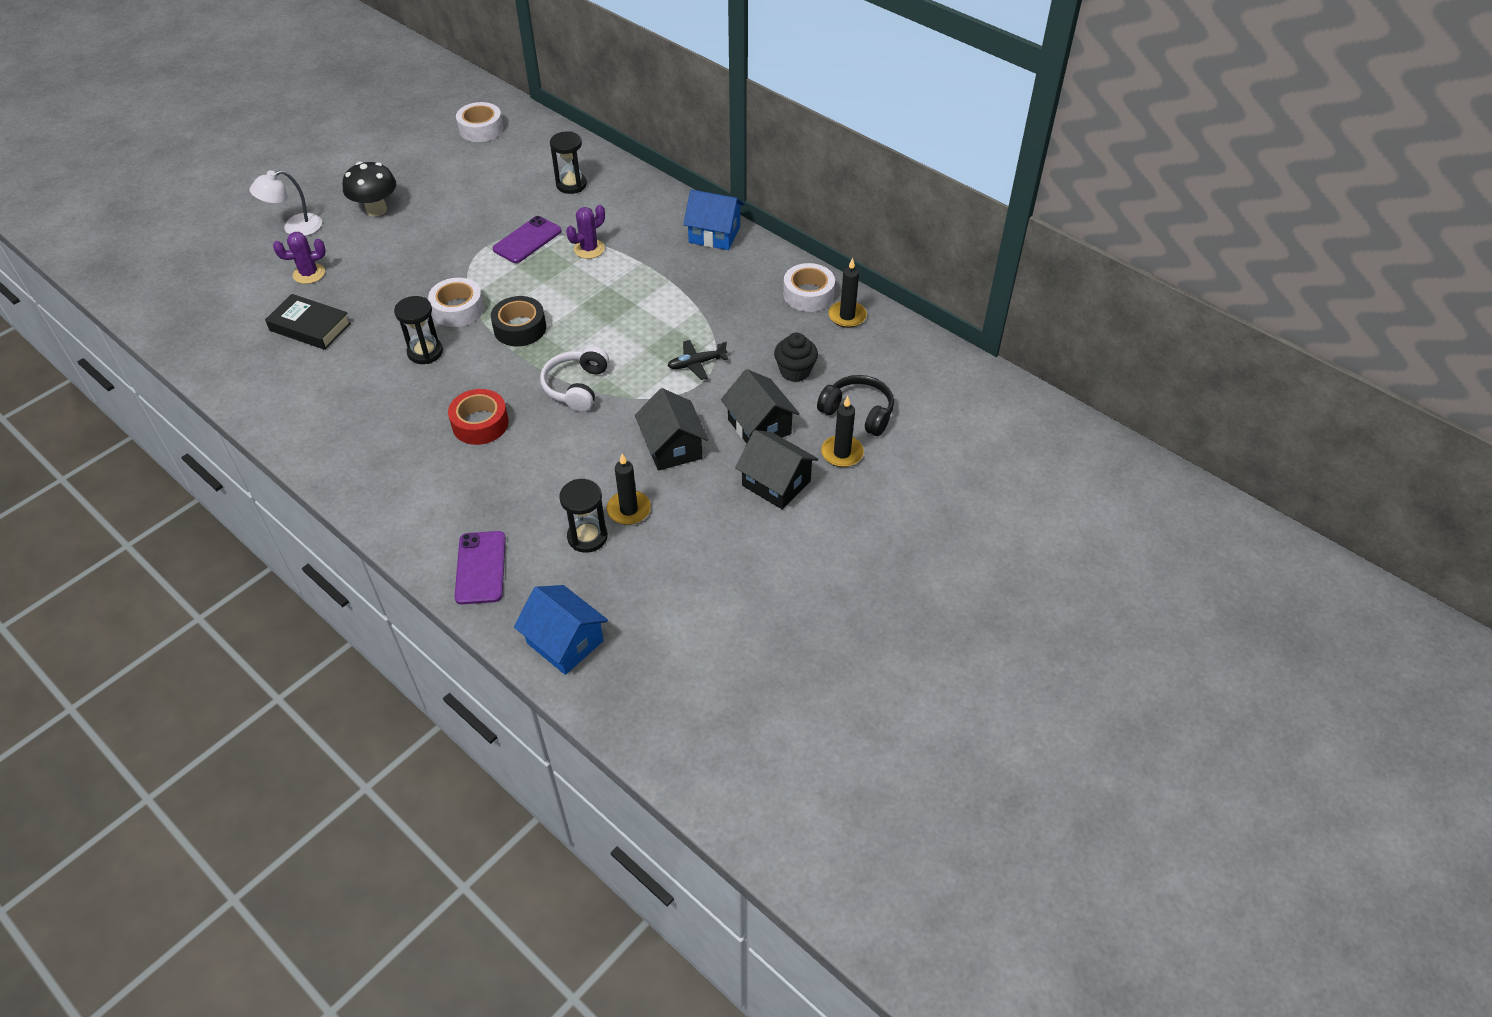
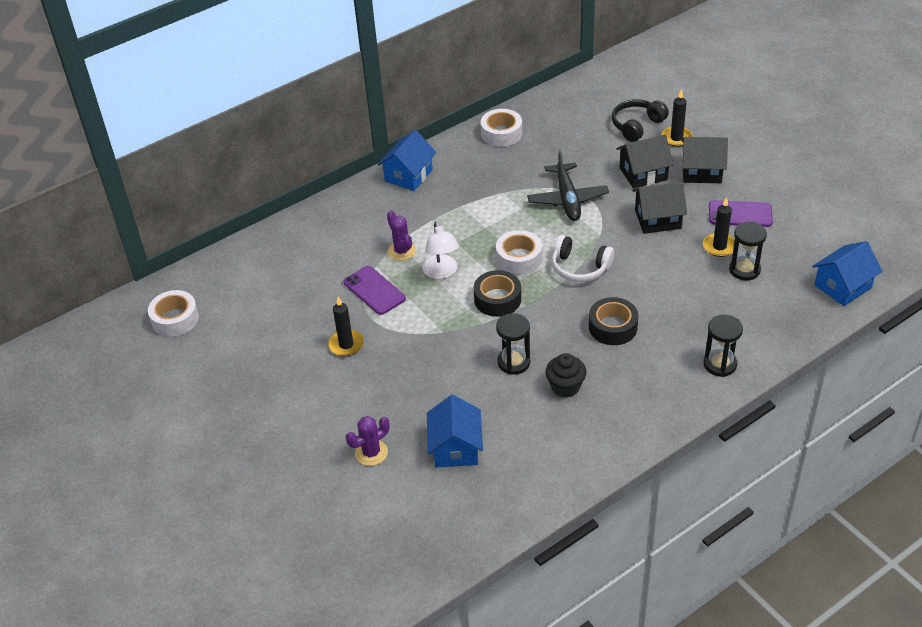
camera: 75 degrees left, 5 degrees down
white lamp [250,170,322,236] -> white lamp moved to [422,221,459,279]
black book [265,294,351,350] -> blue house [427,395,483,468]
purple cactus [273,232,326,284] -> purple cactus turned 60 degrees clockwise [346,416,389,466]
black mushroom [343,162,396,217] -> none
white tape [428,278,484,327] -> white tape moved to [496,230,542,274]
red tape [448,389,509,445] -> black tape [589,297,638,345]
purple phone [454,531,506,604] -> purple phone moved to [709,200,773,227]
black hourglass [550,131,587,194] -> black hourglass moved to [703,315,743,377]
black plane [667,340,728,380] -> black plane [527,150,609,221], size x1.72
black house [735,430,819,510] -> black house turned 45 degrees clockwise [681,137,728,183]
black cupcake [774,333,818,382] -> black cupcake moved to [545,353,587,398]
black candle [828,257,867,328] -> black candle moved to [328,297,364,356]

